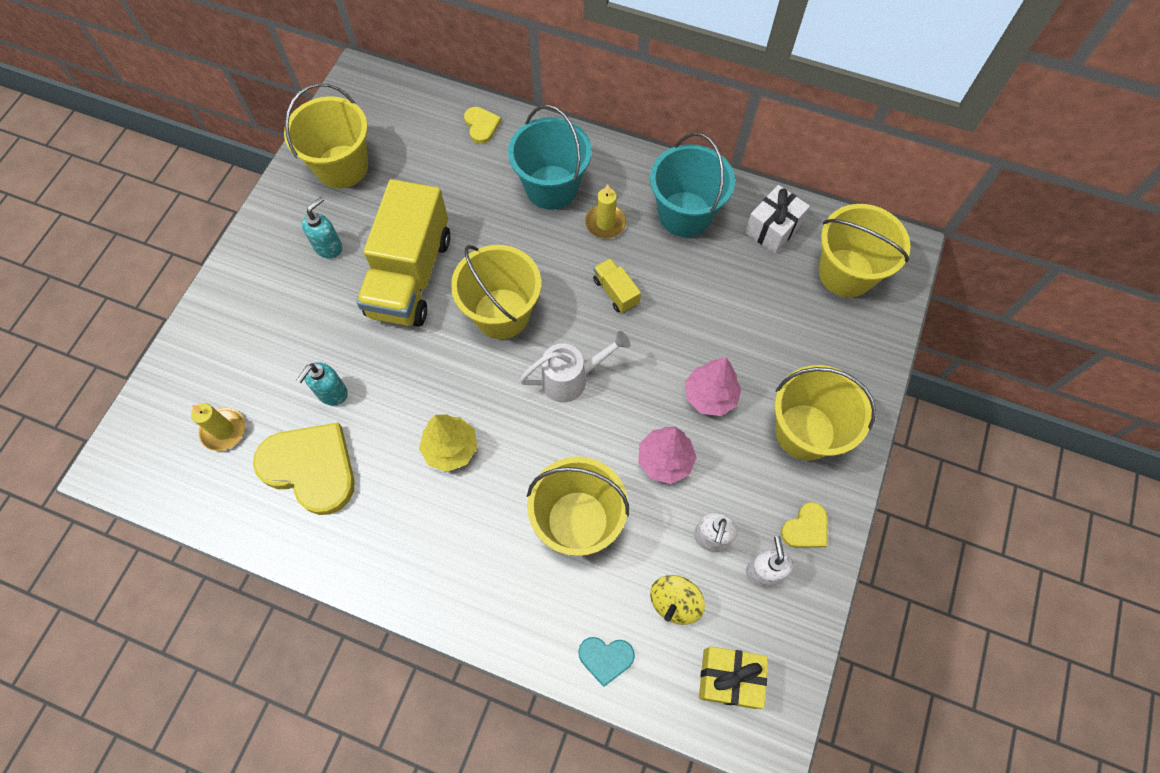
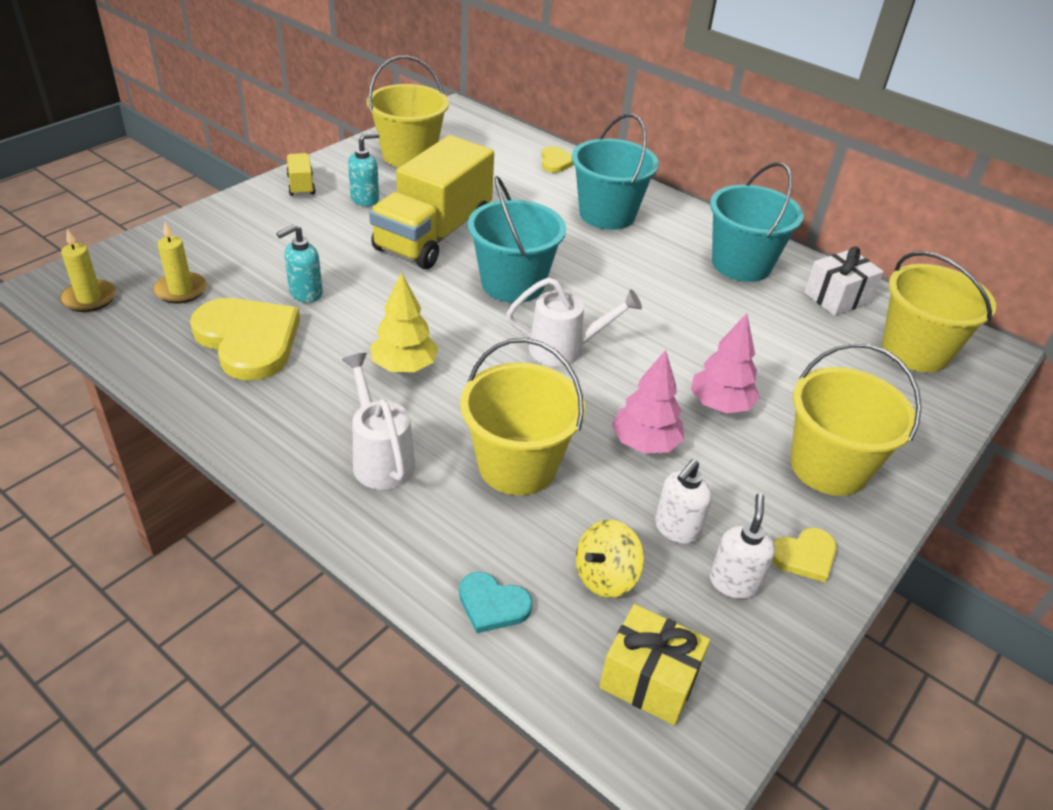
camera: 15 degrees right, 25 degrees down
yellow bucket [451,245,541,339] -> turquoise bucket [468,176,566,303]
yellow candle [585,184,626,239] -> yellow candle moved to [60,229,116,312]
yellow truck [593,258,641,313] -> yellow truck moved to [286,153,316,196]
none -> white watering can [342,353,415,490]

